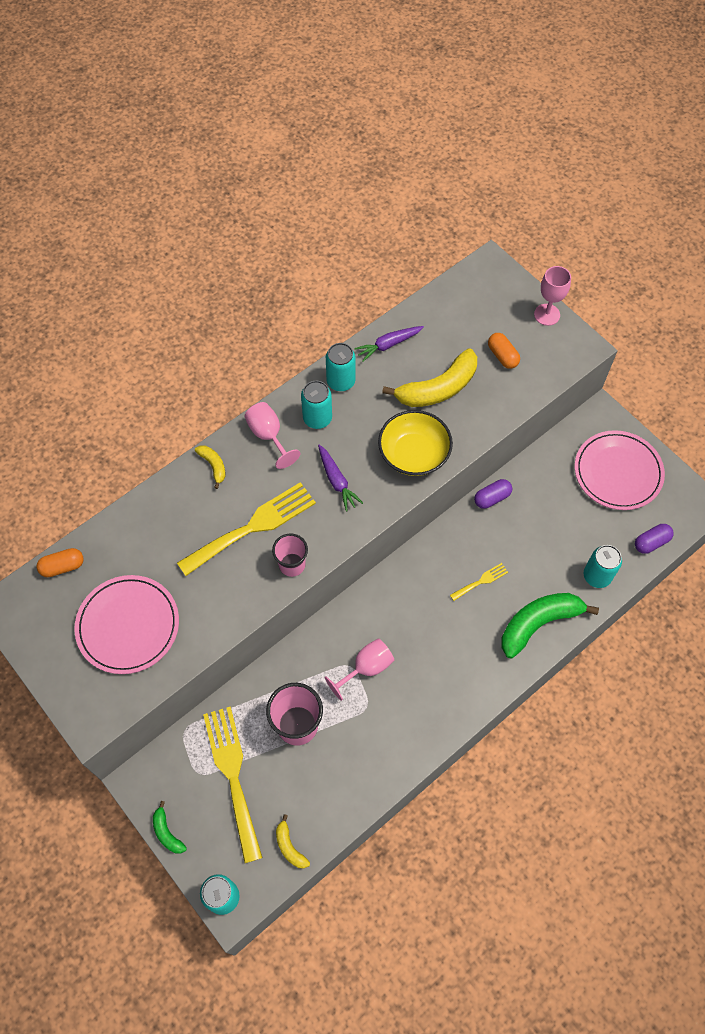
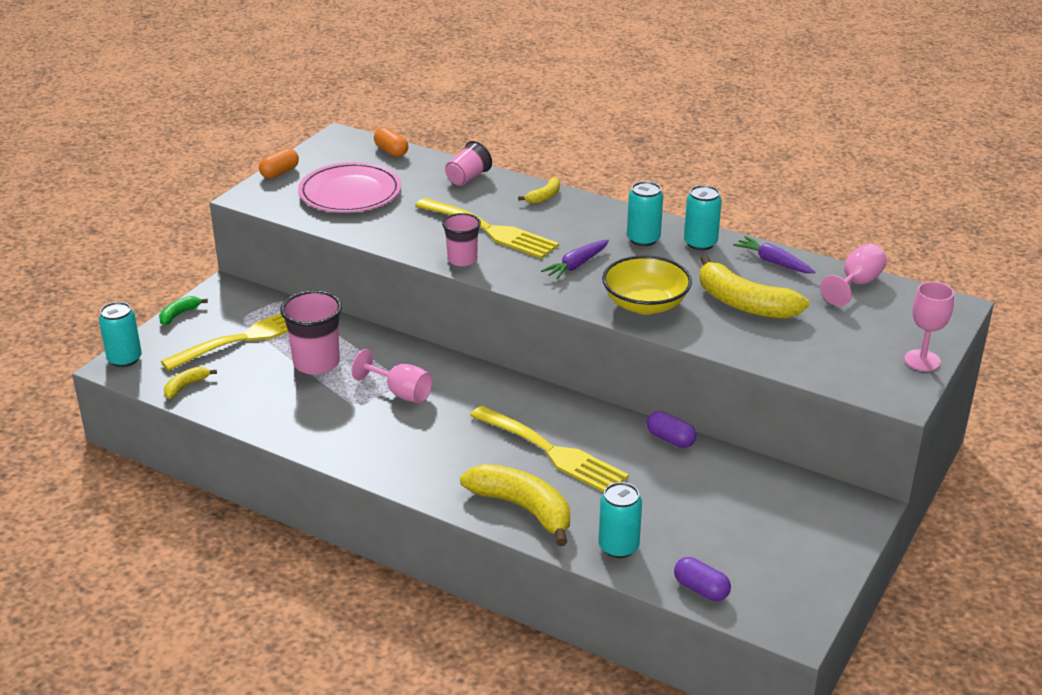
camera: 70 degrees right, 30 degrees down
pink goblet [245,402,300,469] -> pink goblet moved to [820,243,887,306]
yellow fork [450,563,508,601] -> yellow fork [470,406,629,492], size x2.21
orange capsule [488,333,520,369] -> orange capsule moved to [259,148,299,179]
green banana [501,593,599,659] -> yellow banana [460,464,570,546]
pink plate [575,430,665,510] -> none
none -> pink cup [445,141,492,186]

